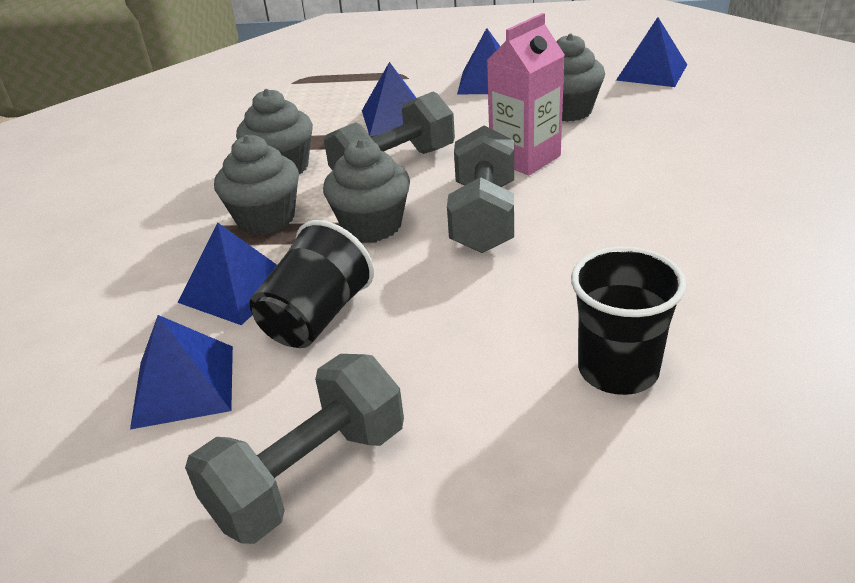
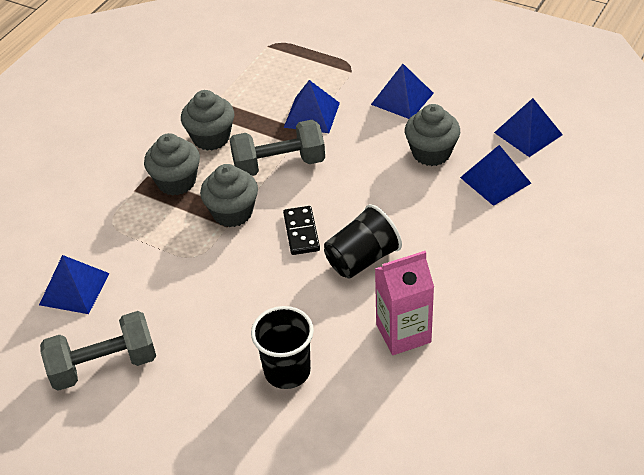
camera: 25 degrees right, 10 degrees up
blue pyramid [177,223,277,325] -> blue pyramid moved to [460,145,531,206]
black cup [249,220,374,348] -> black cup moved to [324,204,402,279]
grey dumbbell [447,126,514,253] -> black domino [283,206,320,255]
pink carton [487,13,565,175] -> pink carton moved to [375,251,434,355]

